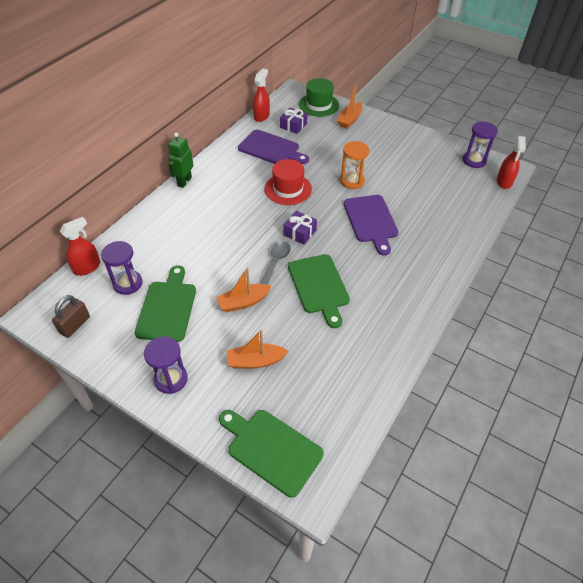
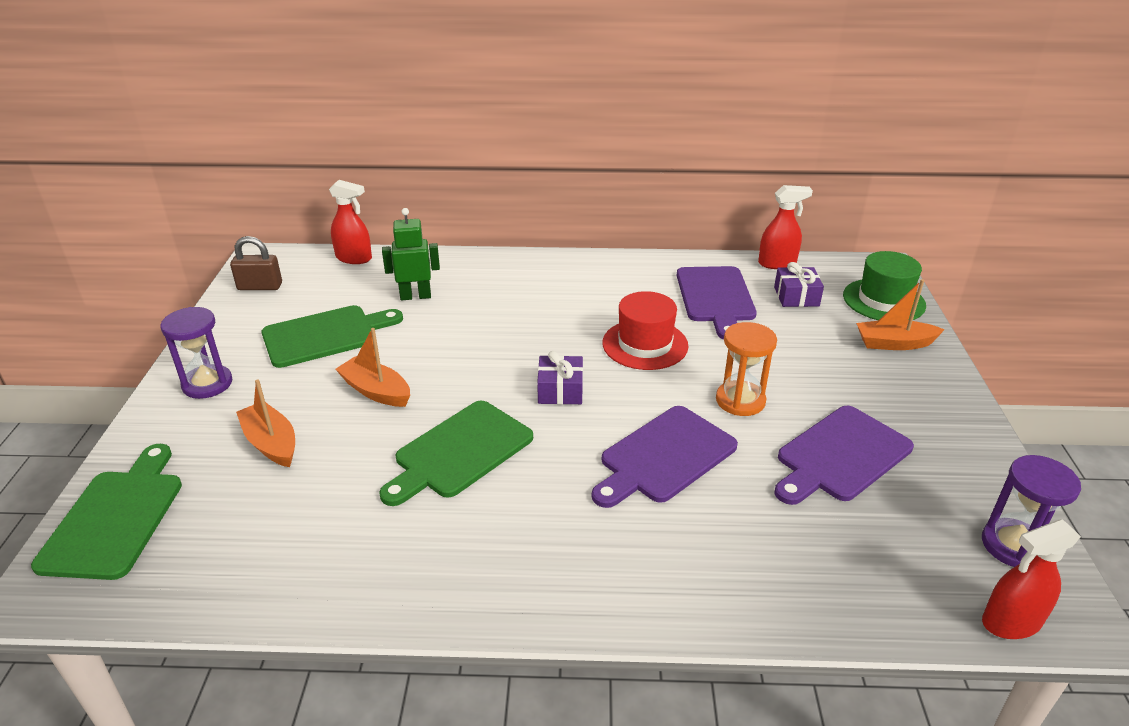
camera: 60 degrees right, 15 degrees down
purple hourglass [101,241,143,295] -> none
green robot [168,132,194,188] -> green robot moved to [382,208,440,300]
grey spoon [260,241,290,285] -> none
none -> purple cutting board [774,406,914,505]

